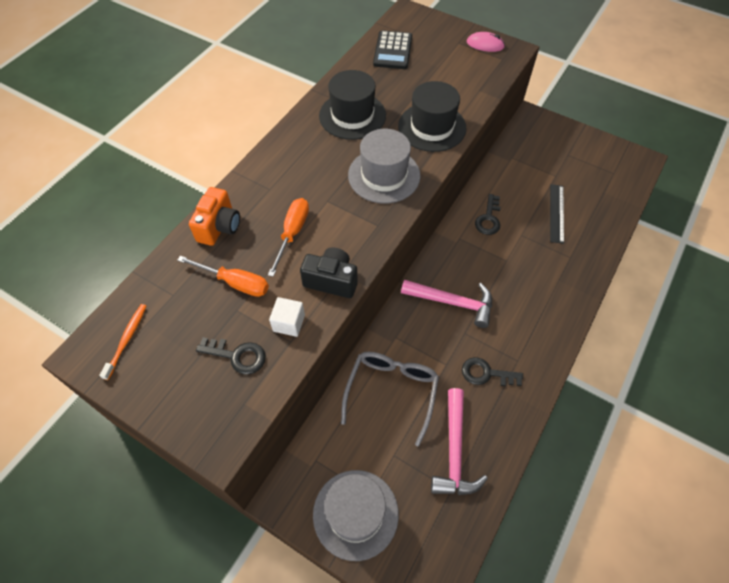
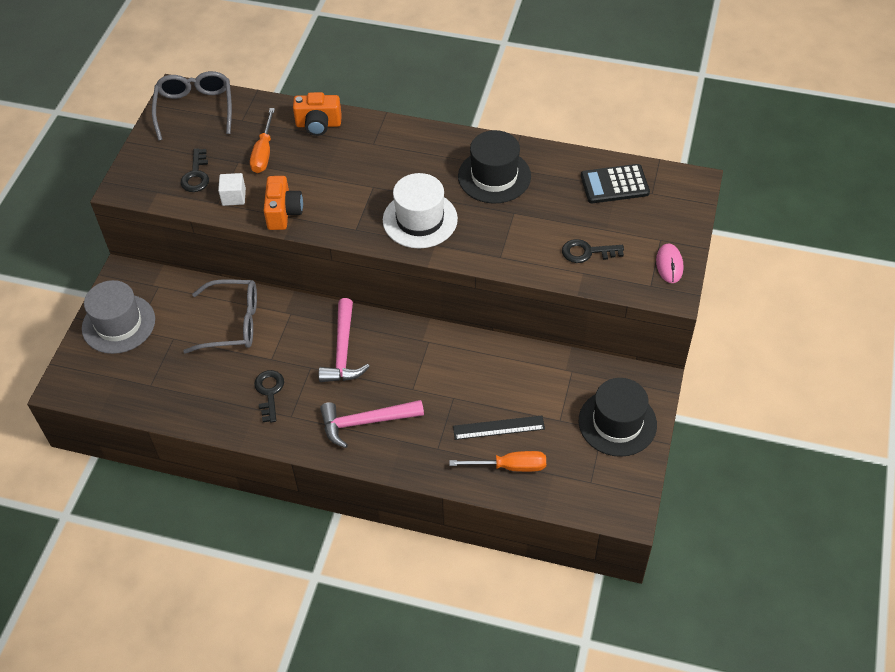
camera: 75 degrees right, 5 degrees down
orange toothbrush [99,304,147,380] -> grey glasses [152,71,232,141]
orange screwdriver [268,198,309,277] -> orange screwdriver moved to [449,451,546,472]
black camera [300,247,358,298] -> orange camera [263,176,303,230]
grey hat [348,129,420,204] -> white hat [383,173,458,248]
black hat [398,81,467,152] -> black hat moved to [579,378,657,457]
pink hammer [431,388,488,495] -> pink hammer moved to [320,400,424,448]
black key [475,194,500,235] -> black key moved to [562,239,624,263]

